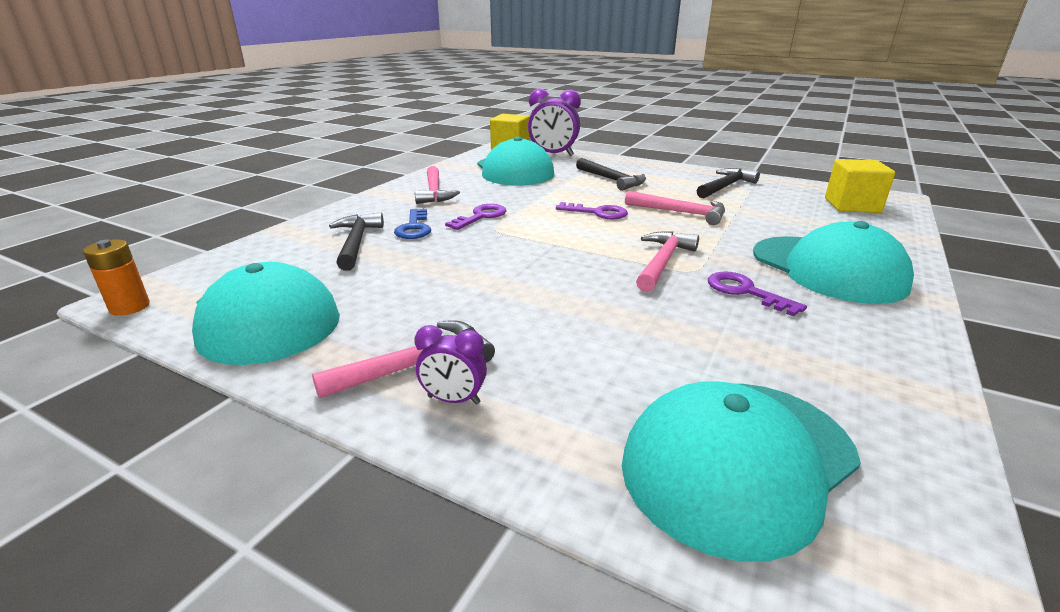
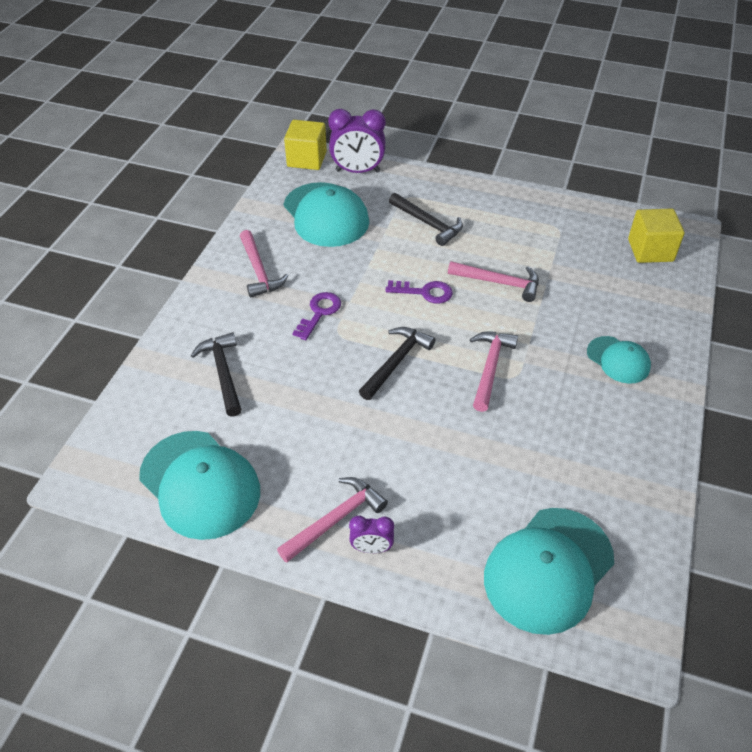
camera: 10 degrees left, 20 degrees up
orange battery [83,239,150,316] -> none
blue key [394,209,431,239] -> none
black hammer [697,168,760,199] -> black hammer moved to [359,327,435,400]
purple key [708,272,807,317] -> none
turquoise cap [753,221,914,304] -> turquoise cap [587,336,651,384], size x0.55

